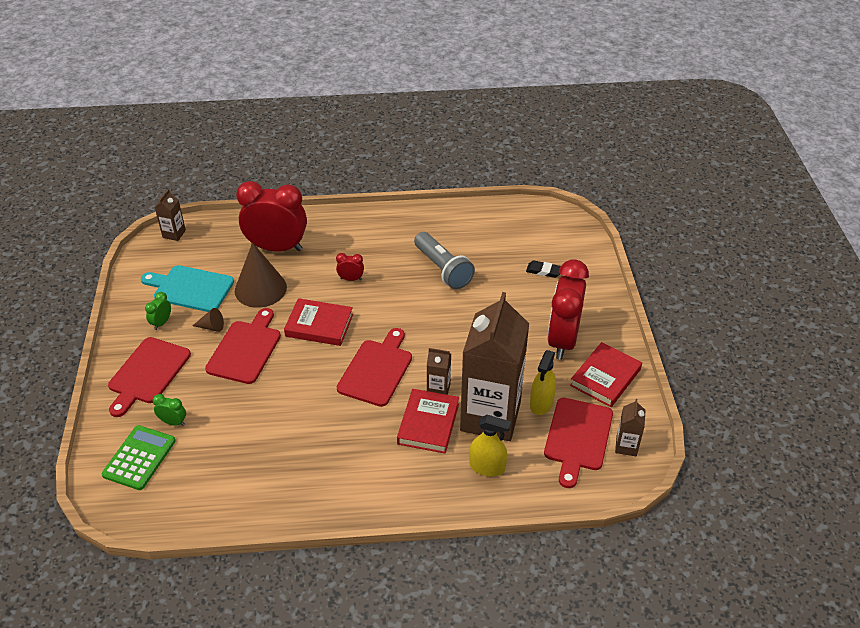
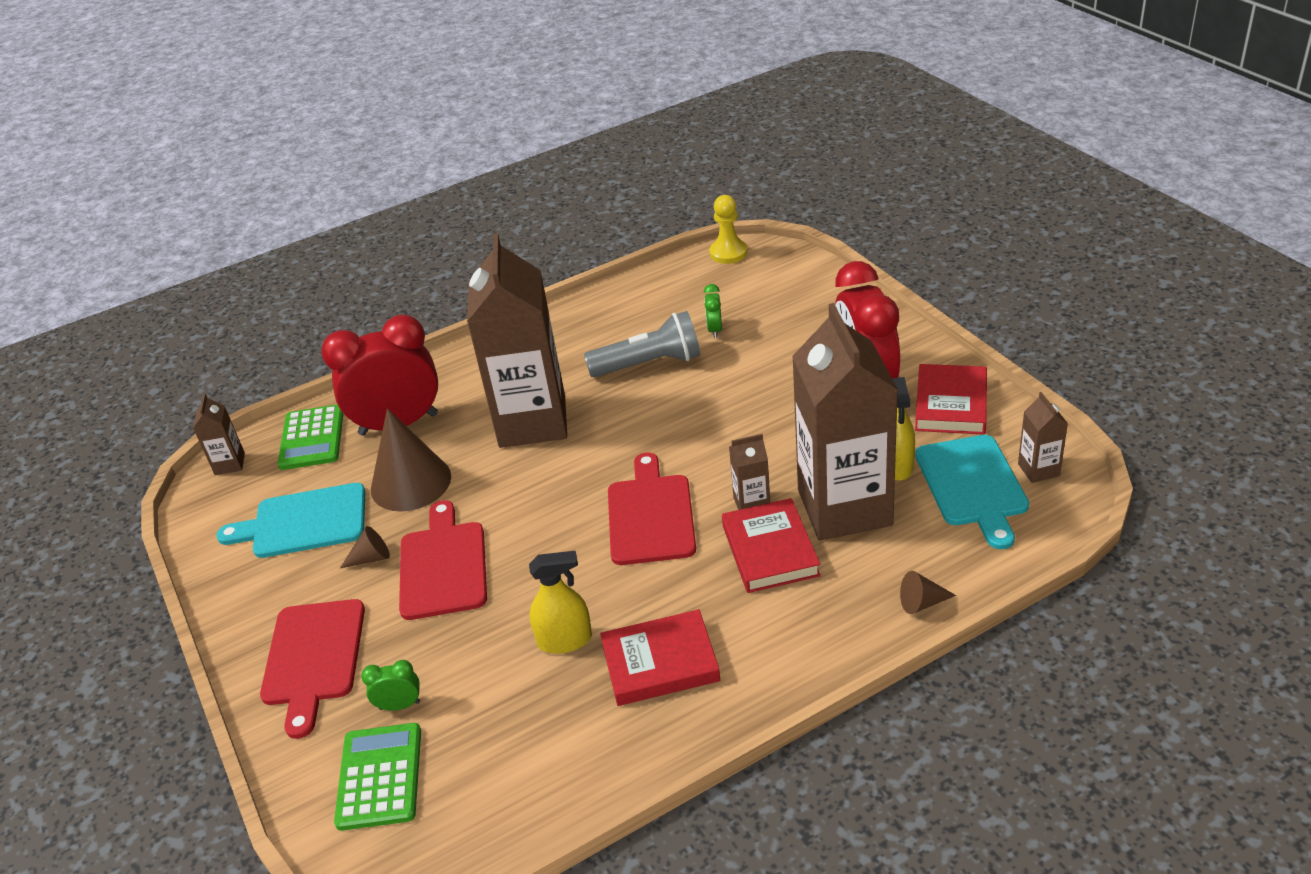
camera: 20 degrees left, 5 degrees down
green clock [145,292,171,330] -> green clock moved to [704,284,722,338]
red book [284,298,353,346] -> red book moved to [600,609,720,706]
red clock [336,253,364,281] -> brown carton [467,233,567,448]
grey flashlight [414,232,475,289] -> grey flashlight turned 45 degrees counterclockwise [584,311,701,377]
yellow spray bottle [469,415,511,476] -> yellow spray bottle moved to [529,551,592,654]
black eraser [526,260,561,278] -> none
red cutting board [544,398,613,488] -> turquoise cutting board [915,435,1029,549]
none -> green calculator [277,404,343,470]
none -> yellow pawn [709,195,747,264]
none -> brown cone [900,571,956,614]

